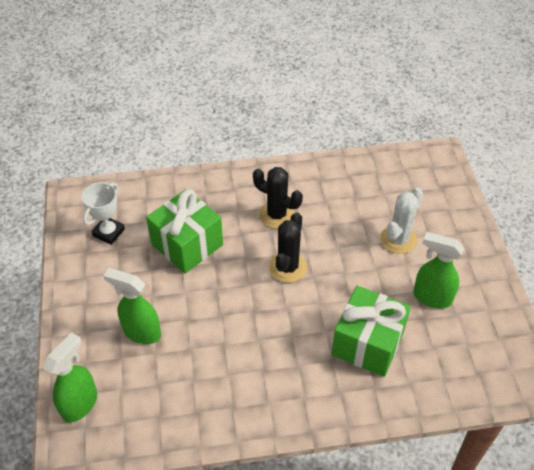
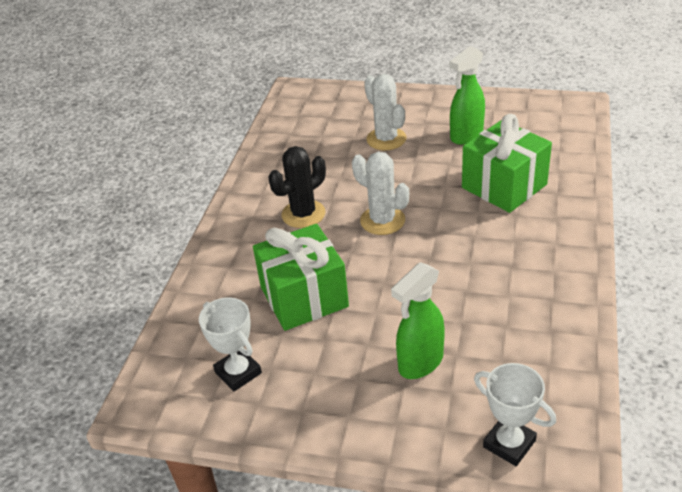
camera: 65 degrees left, 10 degrees down
green spray bottle [43,332,97,423] -> white trophy [474,363,556,466]
black cactus [269,212,307,283] -> white cactus [352,152,409,235]

